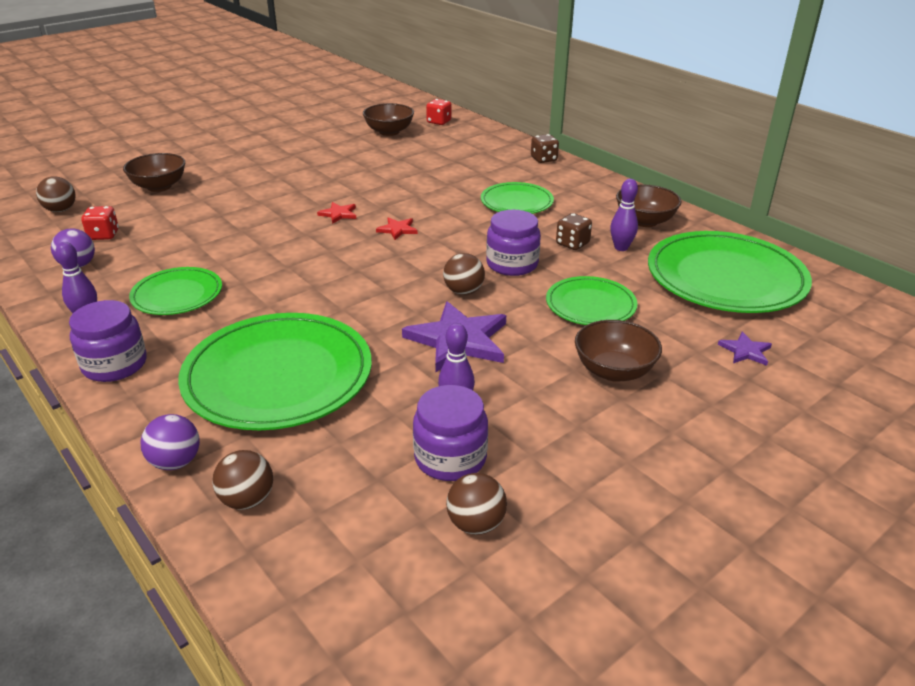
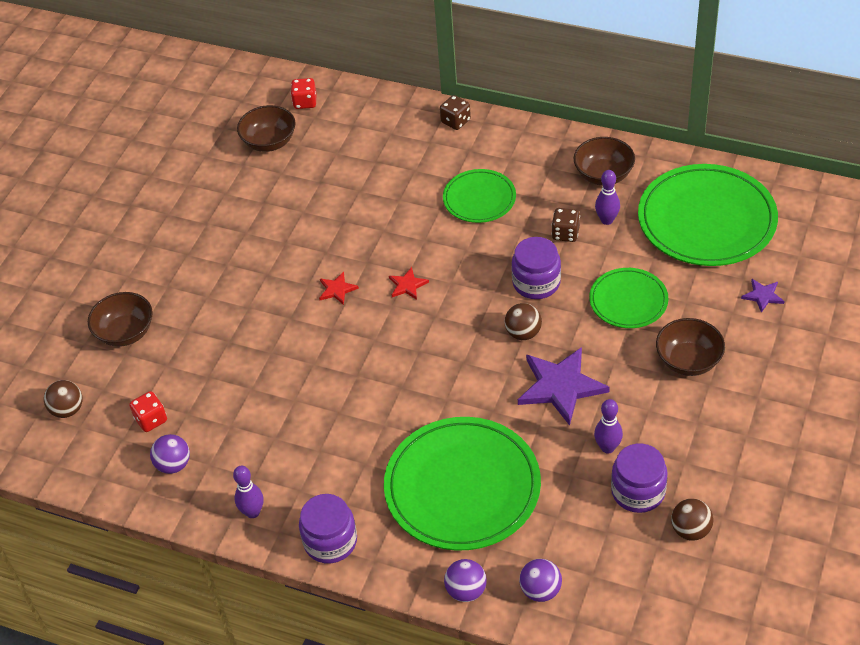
camera: 25 degrees left, 15 degrees up
green plate [129,267,222,315] -> none
brown ball [212,450,273,510] -> purple ball [519,559,562,602]

